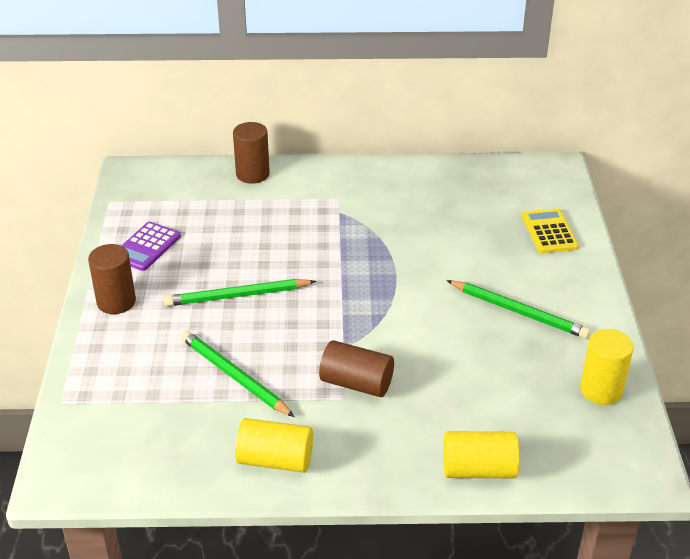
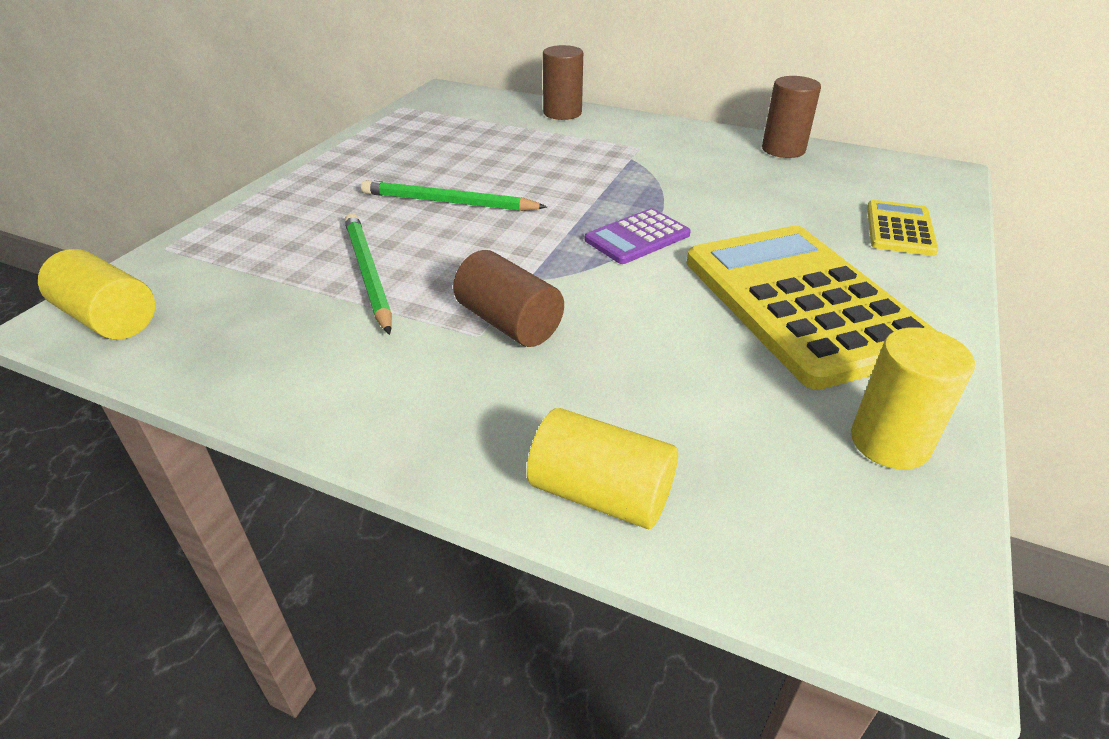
camera: 25 degrees right, 0 degrees up
brown cylinder [88,244,136,314] -> brown cylinder moved to [762,76,821,158]
purple calculator [121,222,181,271] -> purple calculator moved to [585,208,691,264]
yellow cylinder [235,418,313,473] -> yellow cylinder moved to [38,249,155,340]
green pencil [446,280,590,339] -> yellow calculator [687,226,937,390]

